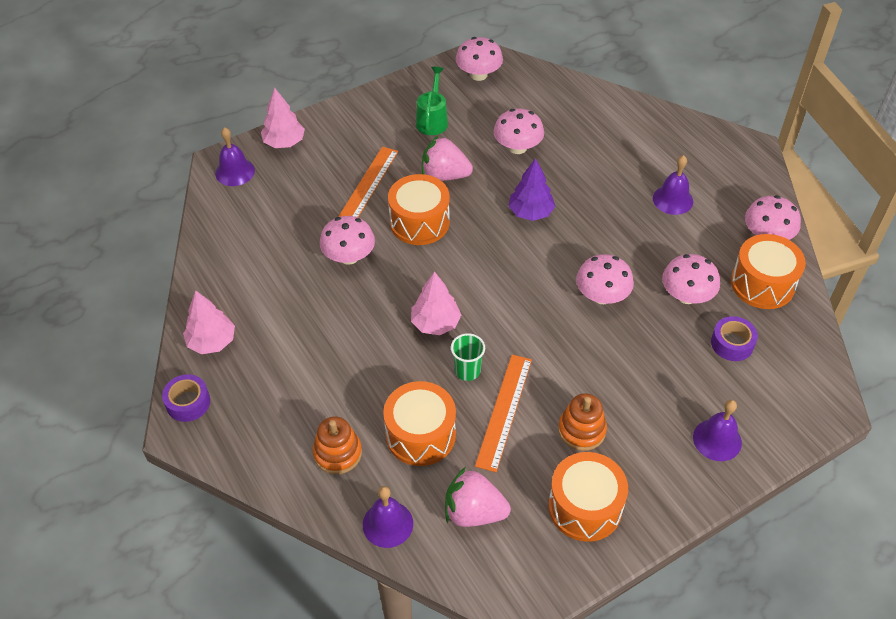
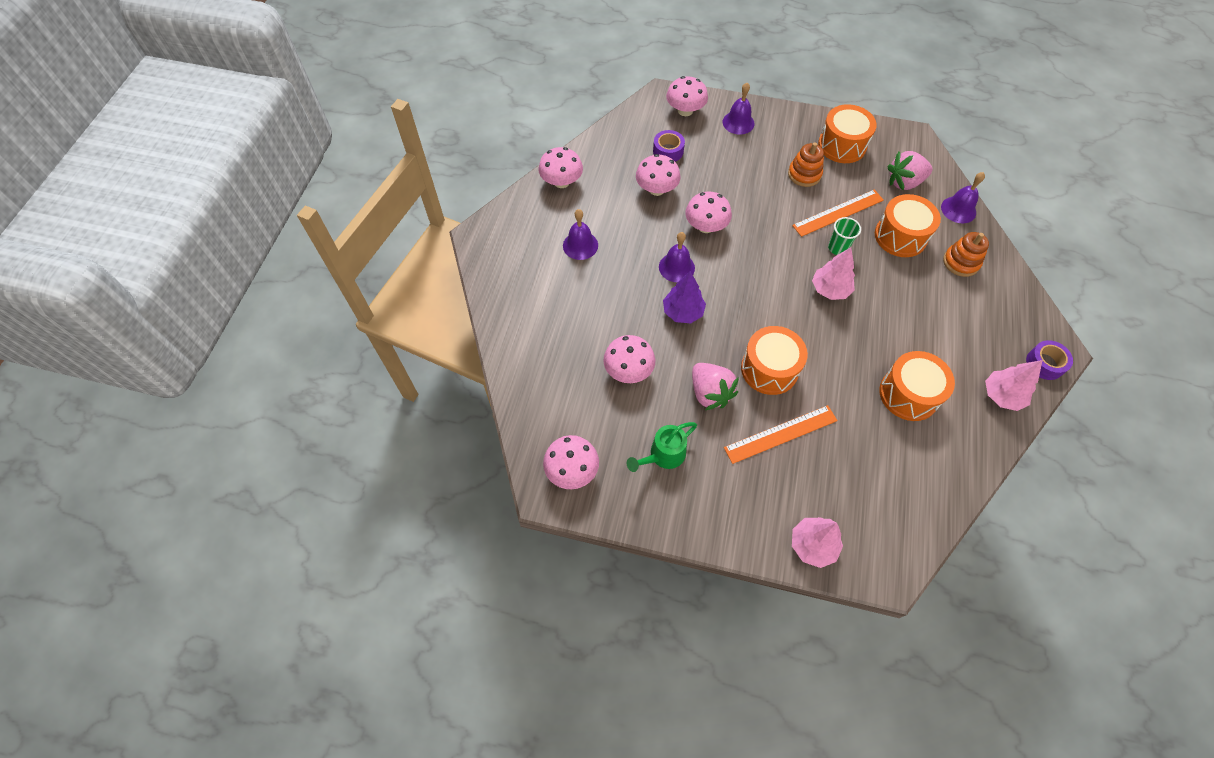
camera: 135 degrees left, 10 degrees up
purple bell [215,127,255,186] -> purple bell moved to [659,232,695,282]
pink mushroom [320,216,375,265] -> pink mushroom moved to [666,76,708,116]
pink strawberry [445,467,511,527] -> pink strawberry turned 105 degrees clockwise [888,151,933,191]
orange drum [731,234,806,309] -> orange drum moved to [879,351,955,421]

